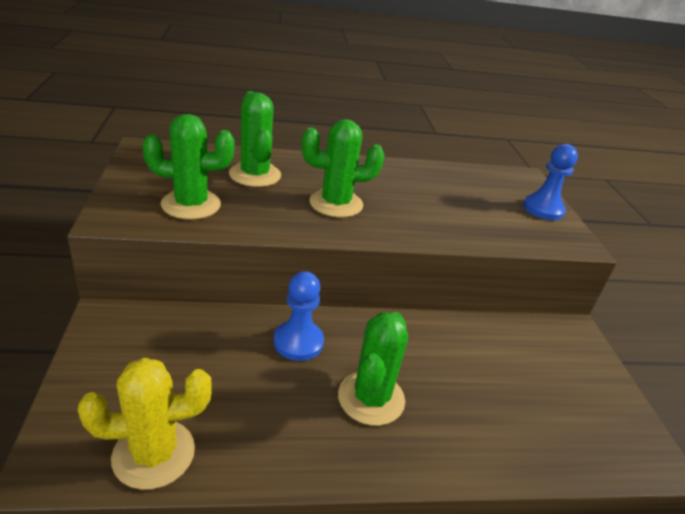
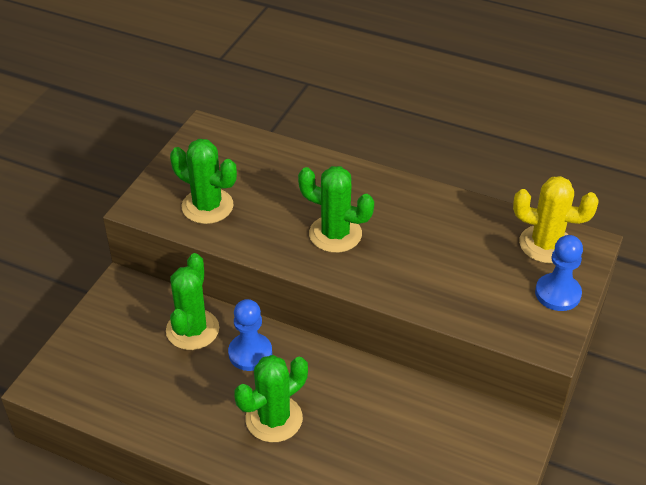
camera: 35 degrees right, 10 degrees up
yellow cactus [78,357,212,490] -> yellow cactus moved to [513,176,599,263]
green cactus [229,91,281,187] -> green cactus moved to [166,253,219,350]

